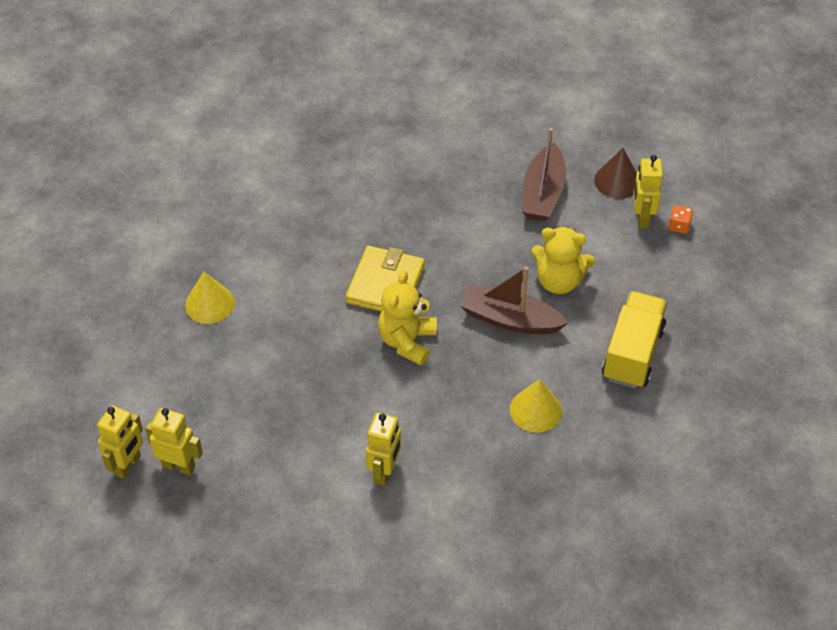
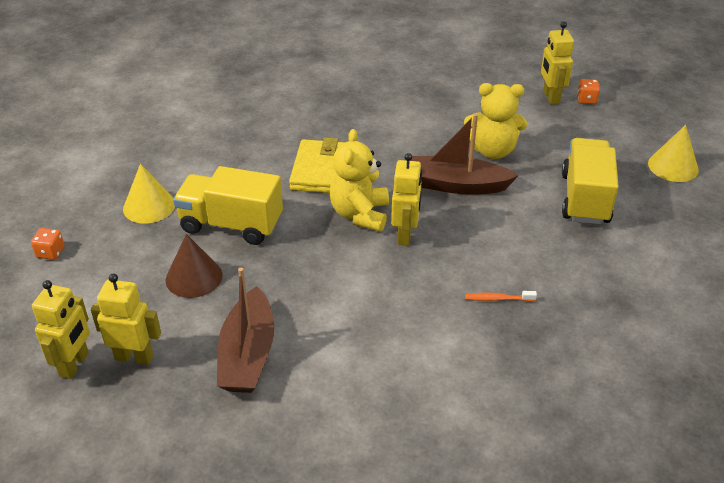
camera: 10 degrees left, 10 degrees down
yellow robot [366,413,401,486] -> yellow robot moved to [391,153,422,246]
yellow cone [510,379,562,433] -> yellow cone moved to [648,125,699,182]
brown boat [522,128,566,221] -> brown boat moved to [217,268,274,393]
brown cone [594,148,637,199] -> brown cone moved to [166,234,222,298]
none -> orange dice [31,228,64,260]
none -> yellow truck [173,166,283,245]
none -> orange toothbrush [465,291,537,301]

